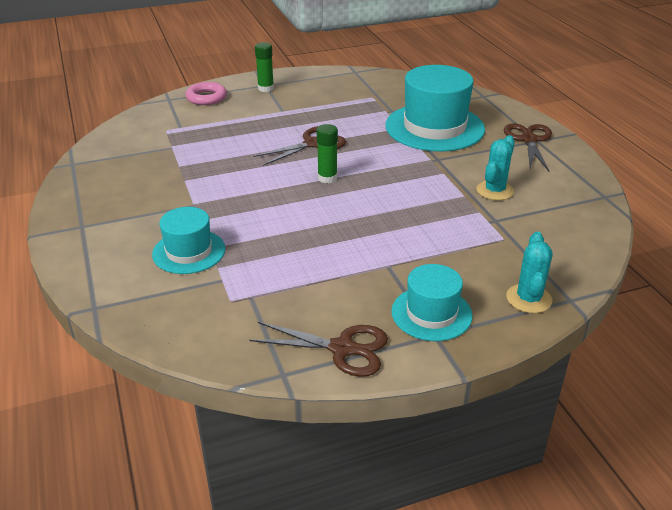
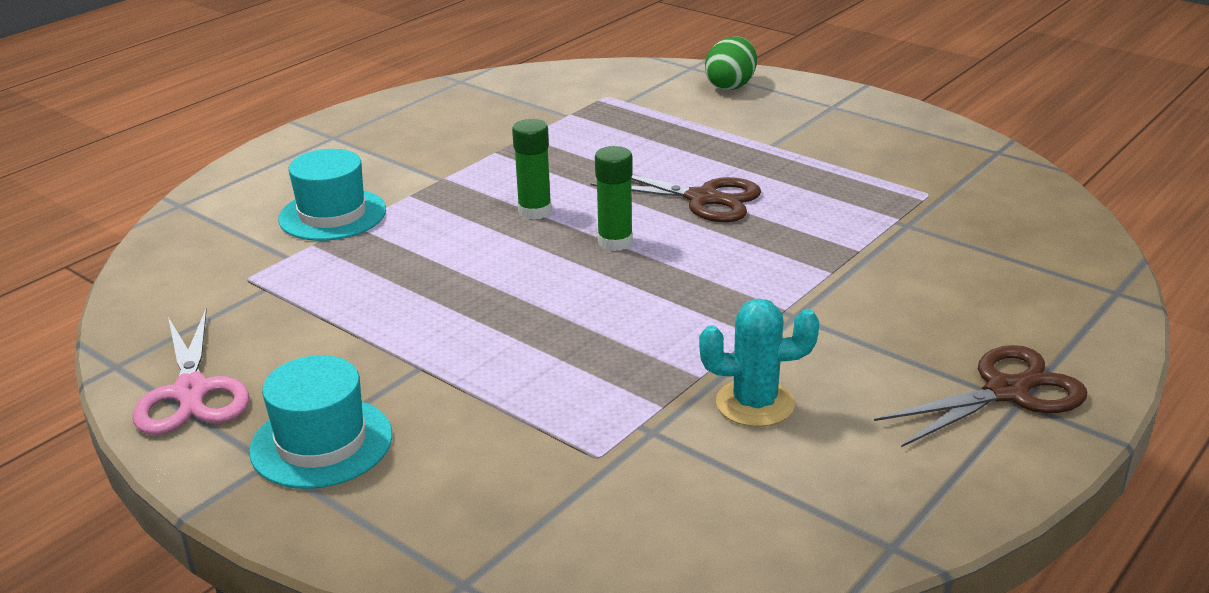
camera: 60 degrees right, 5 degrees down
pink ring [186,82,227,105] -> green egg [705,37,757,90]
brown scissors [249,322,388,377] -> pink scissors [133,309,249,435]
green glue stick [255,42,274,92] -> green glue stick moved to [512,119,552,220]
turquoise hat [385,65,485,152] -> none
turquoise cactus [506,232,553,313] -> none

